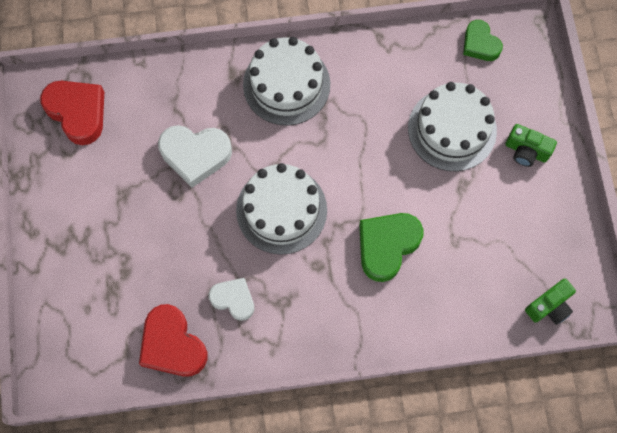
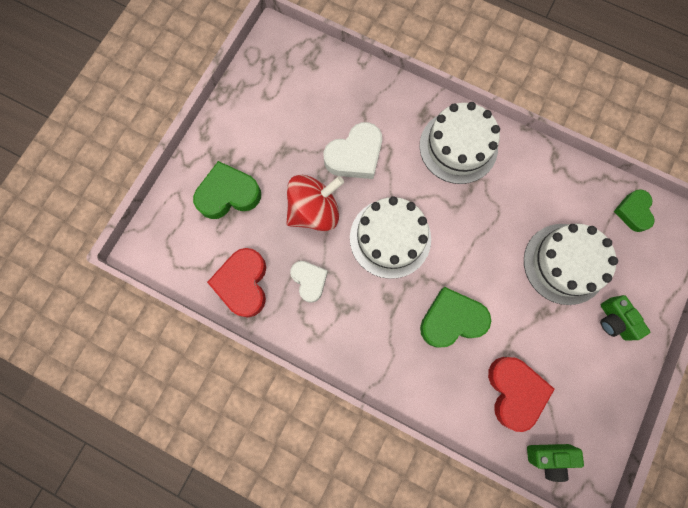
camera: 35 degrees right, 5 degrees up
red heart [40,81,104,145] -> red heart moved to [488,357,555,432]
white heart [158,125,232,188] -> white heart turned 75 degrees counterclockwise [323,122,382,179]
none -> green heart [193,161,261,219]
none -> red spinning top [286,175,344,231]

